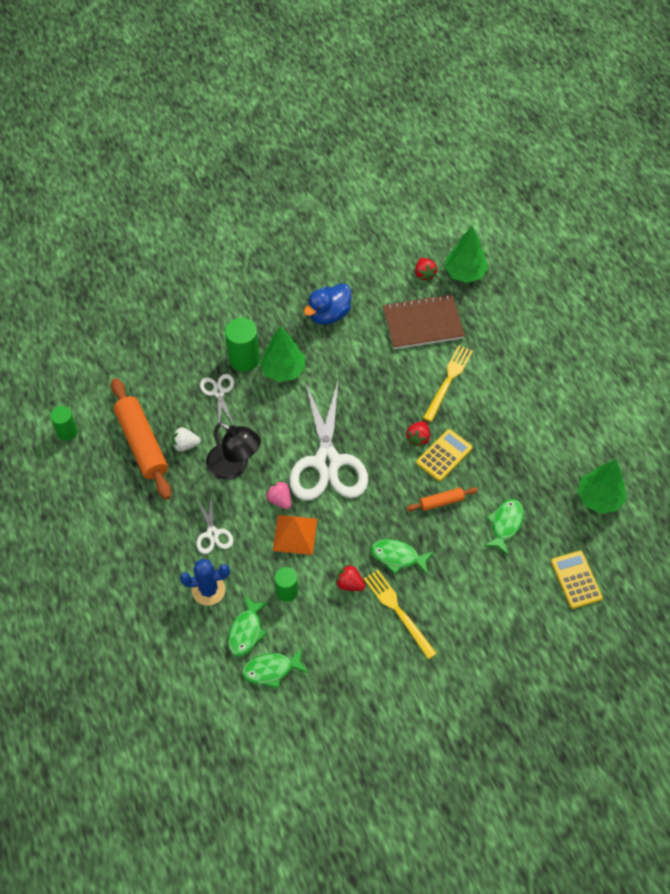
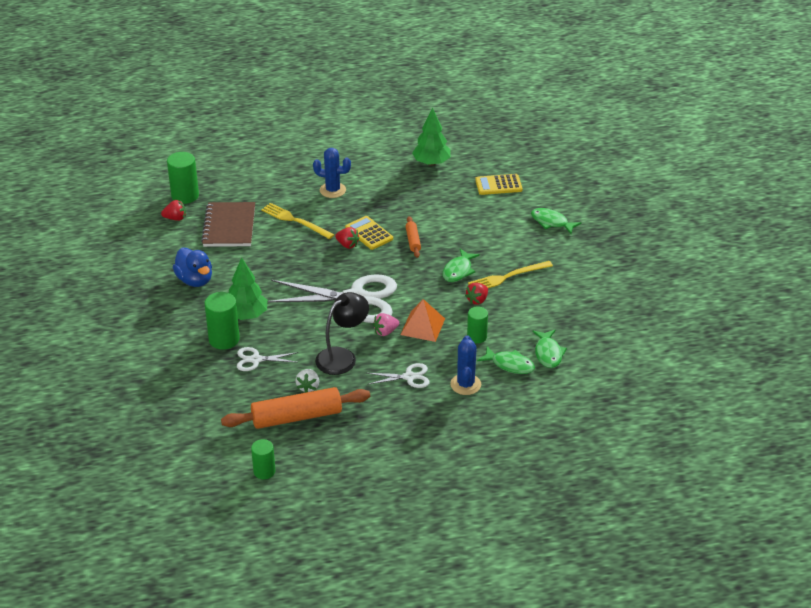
camera: 80 degrees left, 20 degrees down
green tree [445,226,488,283] -> green cylinder [167,152,199,204]
green fish [484,499,524,555] -> green fish moved to [531,208,581,234]
none -> blue cactus [313,148,351,198]

